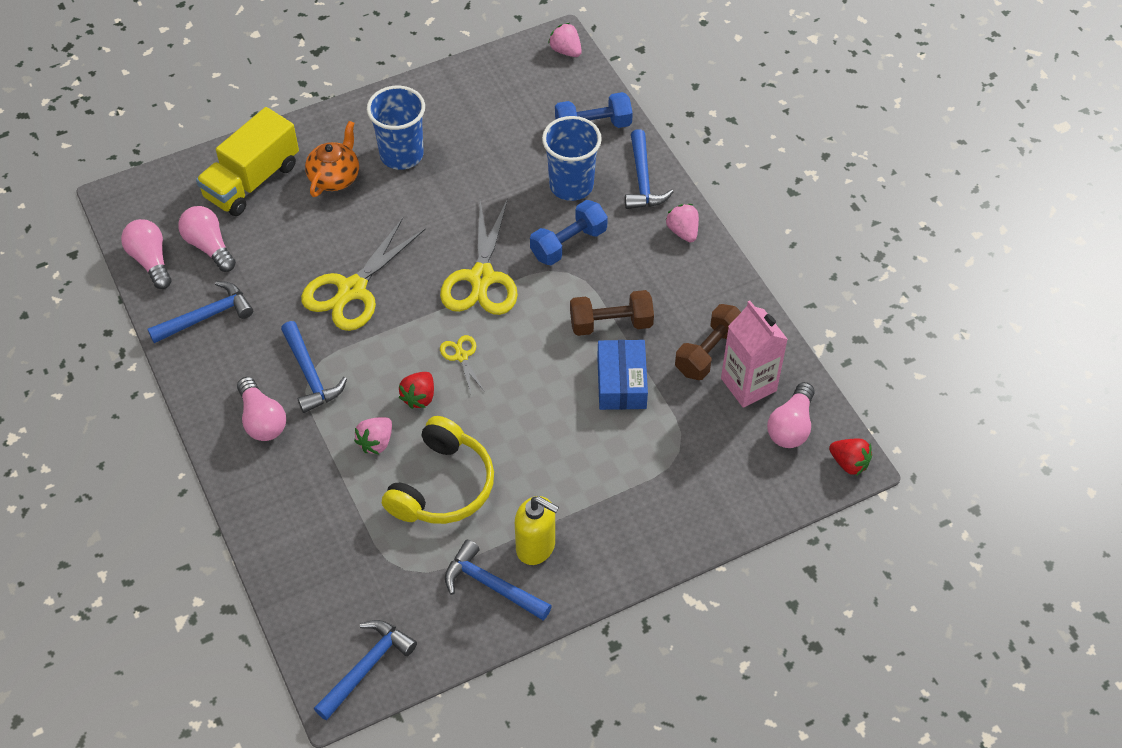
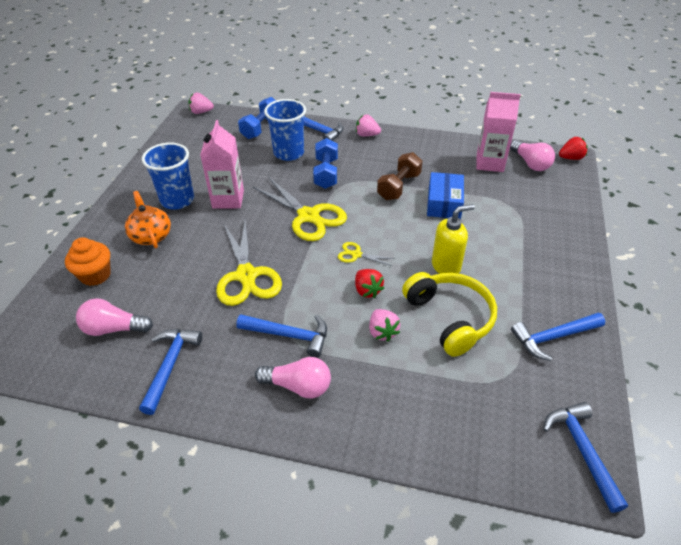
camera: 50 degrees left, 10 degrees down
pink light bulb [121,219,171,289] -> none
yellow truck [196,107,299,216] -> orange cupcake [65,237,111,286]
yellow soap dispenser [515,496,559,565] -> yellow soap dispenser moved to [432,204,475,274]
blue box [597,340,648,410] -> blue box turned 60 degrees clockwise [427,172,464,219]
brown dumbbell [675,304,741,380] -> none
none -> pink carton [200,120,244,209]

